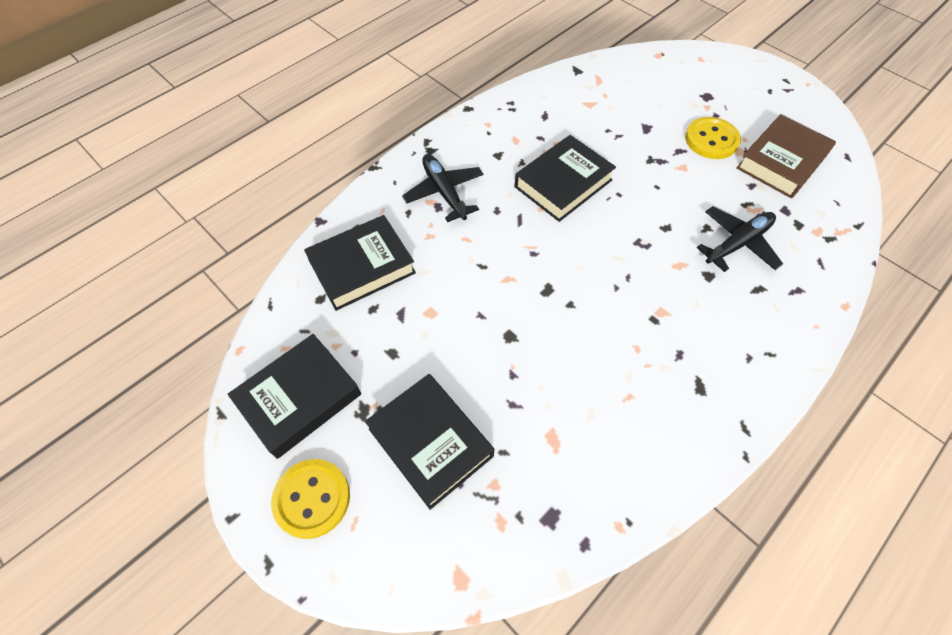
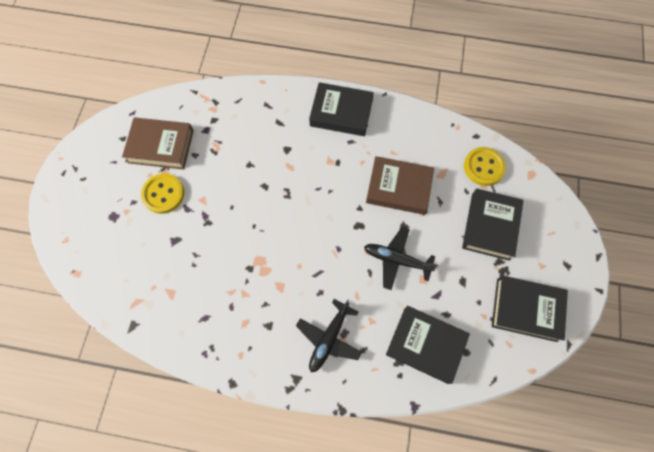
camera: 125 degrees left, 10 degrees up
yellow button [271,459,350,539] -> yellow button moved to [464,147,506,186]
black book [515,135,616,222] -> black book moved to [309,82,374,136]
black plane [696,206,783,272] -> black plane moved to [364,227,438,290]
none -> brown book [366,156,434,215]

